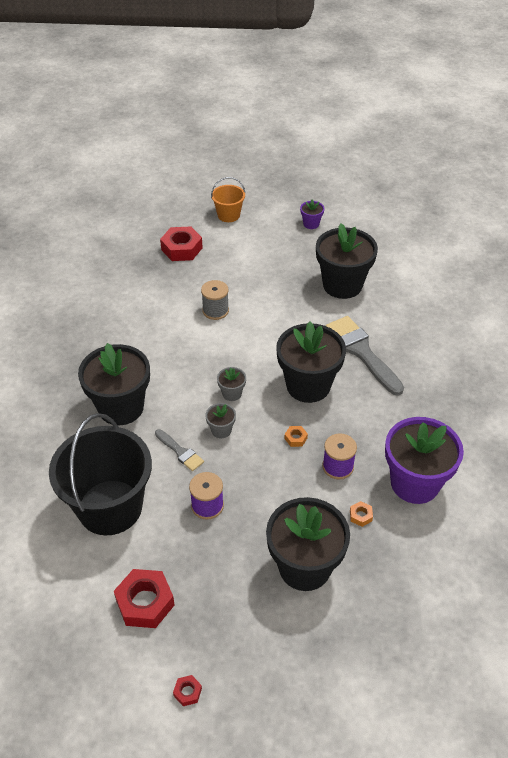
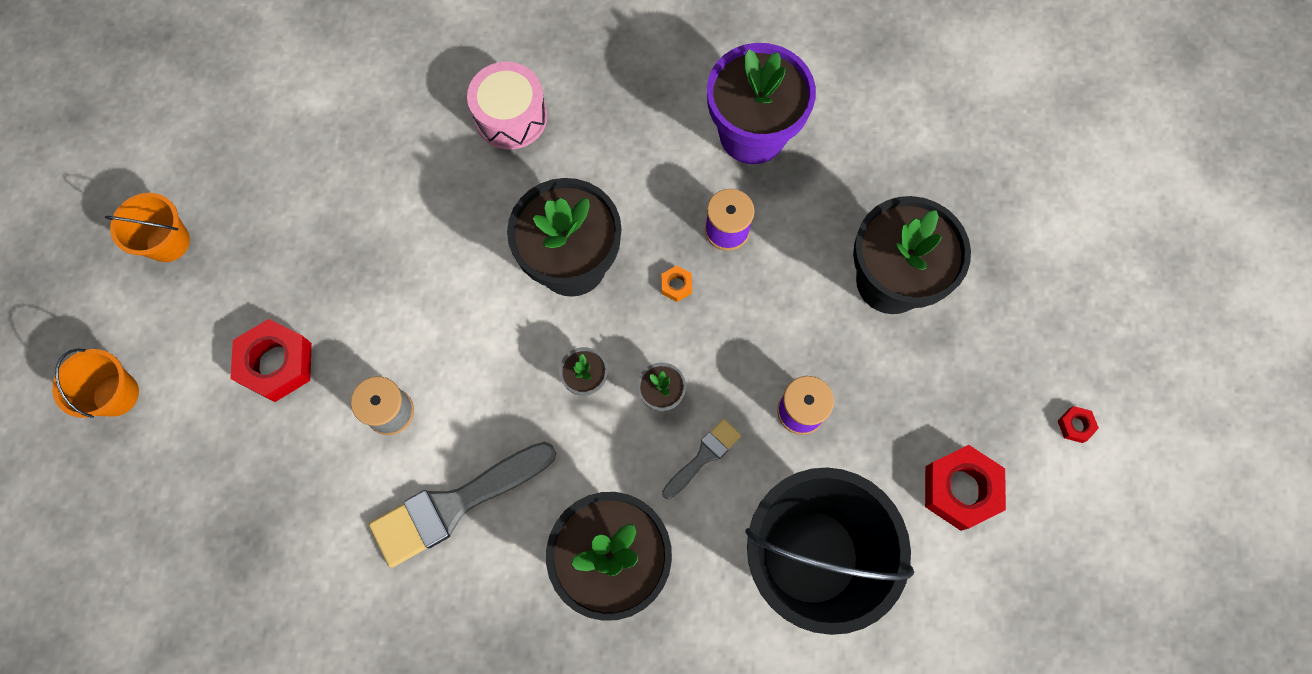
camera: 90 degrees left, 25 degrees up
red nut [160,226,203,261] -> red nut moved to [230,319,312,402]
purple flower pot [300,200,324,229] -> orange bucket [105,193,190,262]
black flower pot [316,223,378,299] -> none
grey brush [326,316,404,396] -> grey brush moved to [369,442,556,568]
orange nut [350,501,373,527] -> none
none -> pink drum [467,62,547,150]

